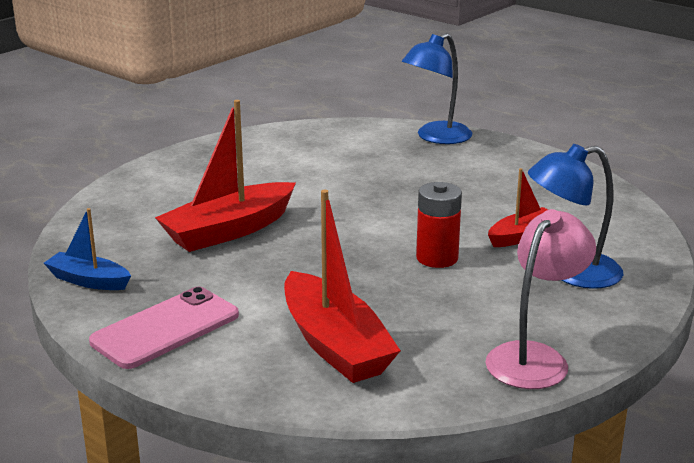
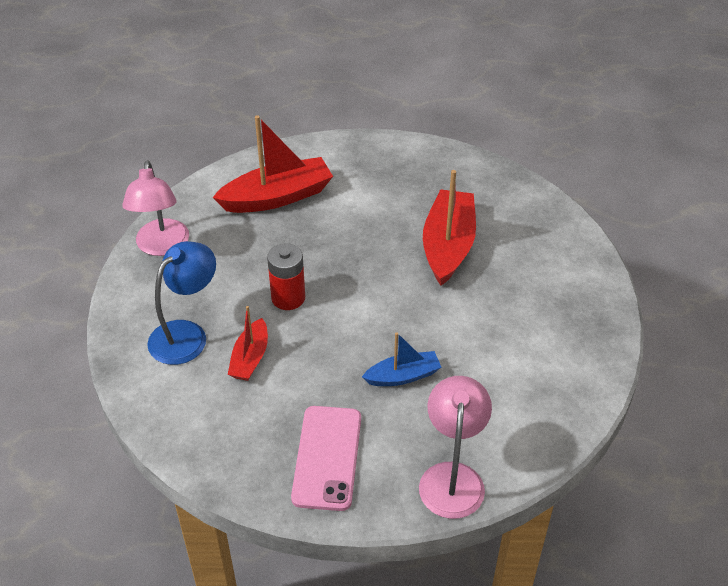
camera: 140 degrees right, 20 degrees up
blue boat [44,208,131,290] -> blue boat moved to [362,332,441,386]
pink phone [89,287,239,369] -> pink phone moved to [291,406,361,511]
red boat [284,190,401,383] -> red boat turned 135 degrees clockwise [212,115,333,213]
blue lamp [402,33,472,144] -> pink lamp [419,376,492,519]

